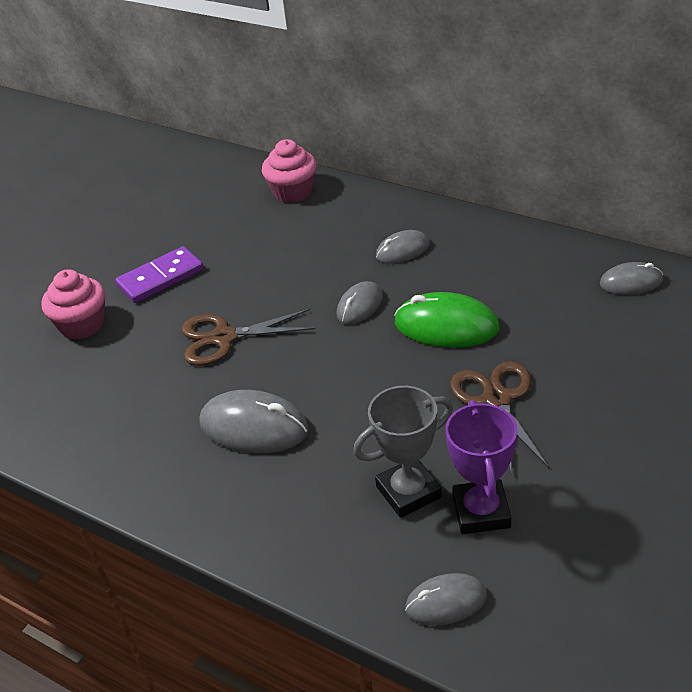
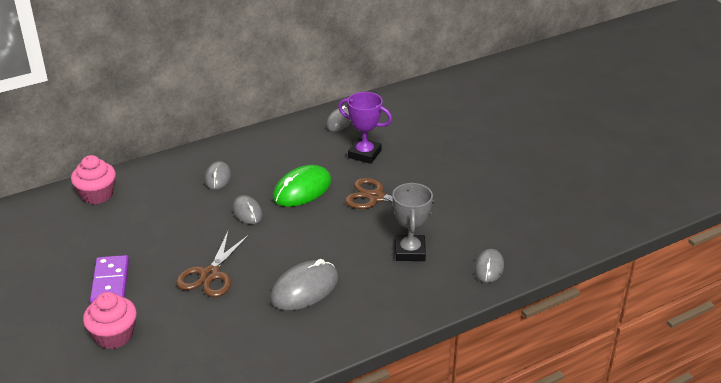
camera: 65 degrees left, 5 degrees down
purple trophy [445,400,518,534] -> purple trophy moved to [338,92,392,164]

